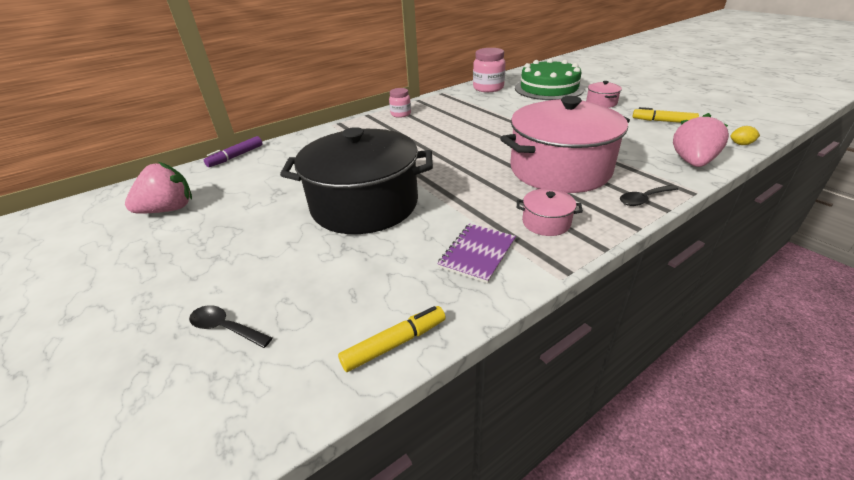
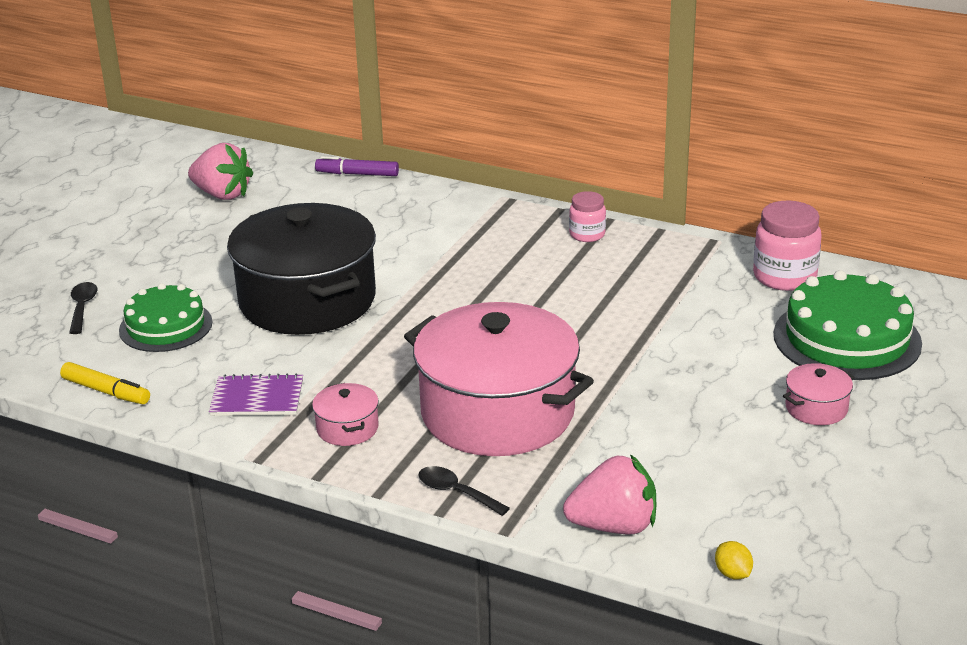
camera: 60 degrees right, 5 degrees down
yellow marker [632,107,699,123] -> none
none -> green cake [119,283,213,352]

